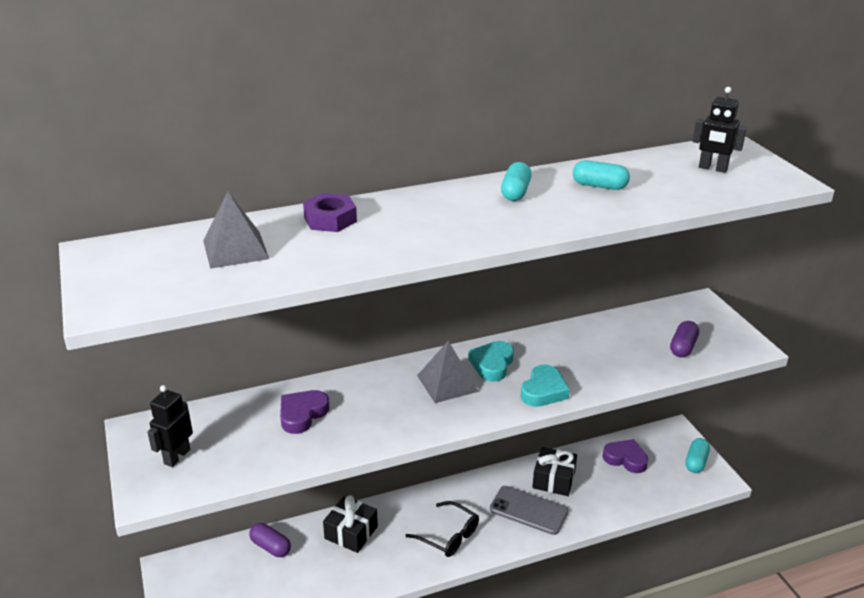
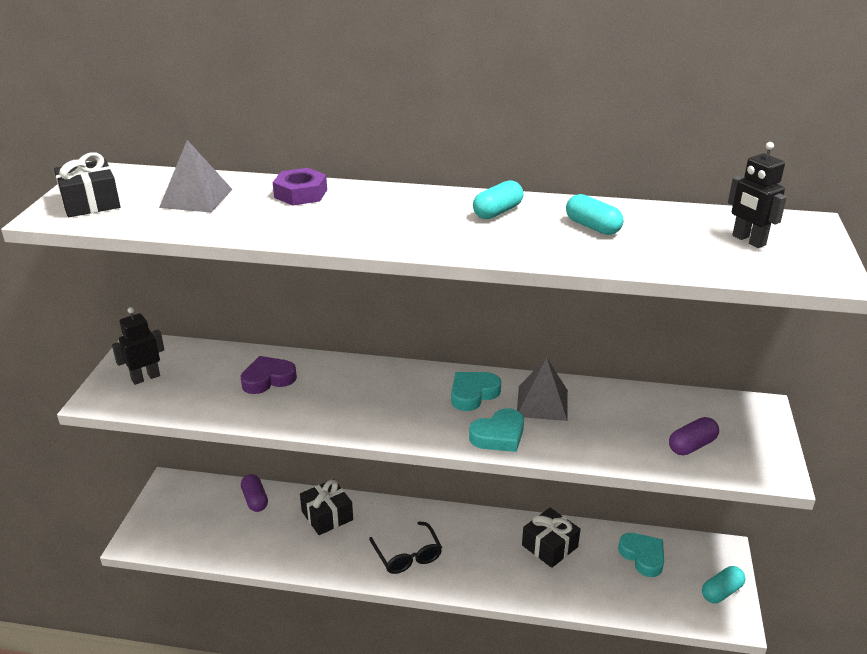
camera: 30 degrees right, 0 degrees up
grey pyramid [417,341,479,403] -> grey pyramid moved to [517,357,568,421]
grey phone [490,486,568,535] -> none
purple heart [602,439,648,473] -> turquoise heart [618,533,664,577]
none -> black gift [54,153,120,217]

